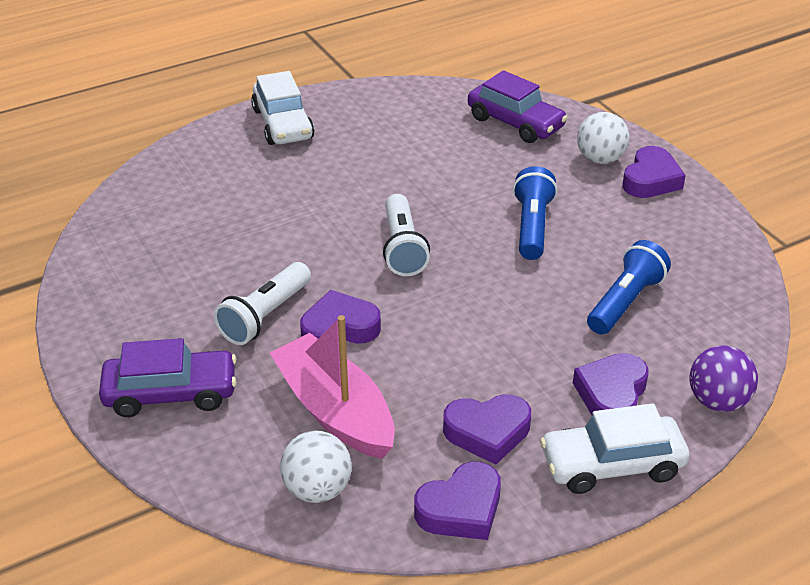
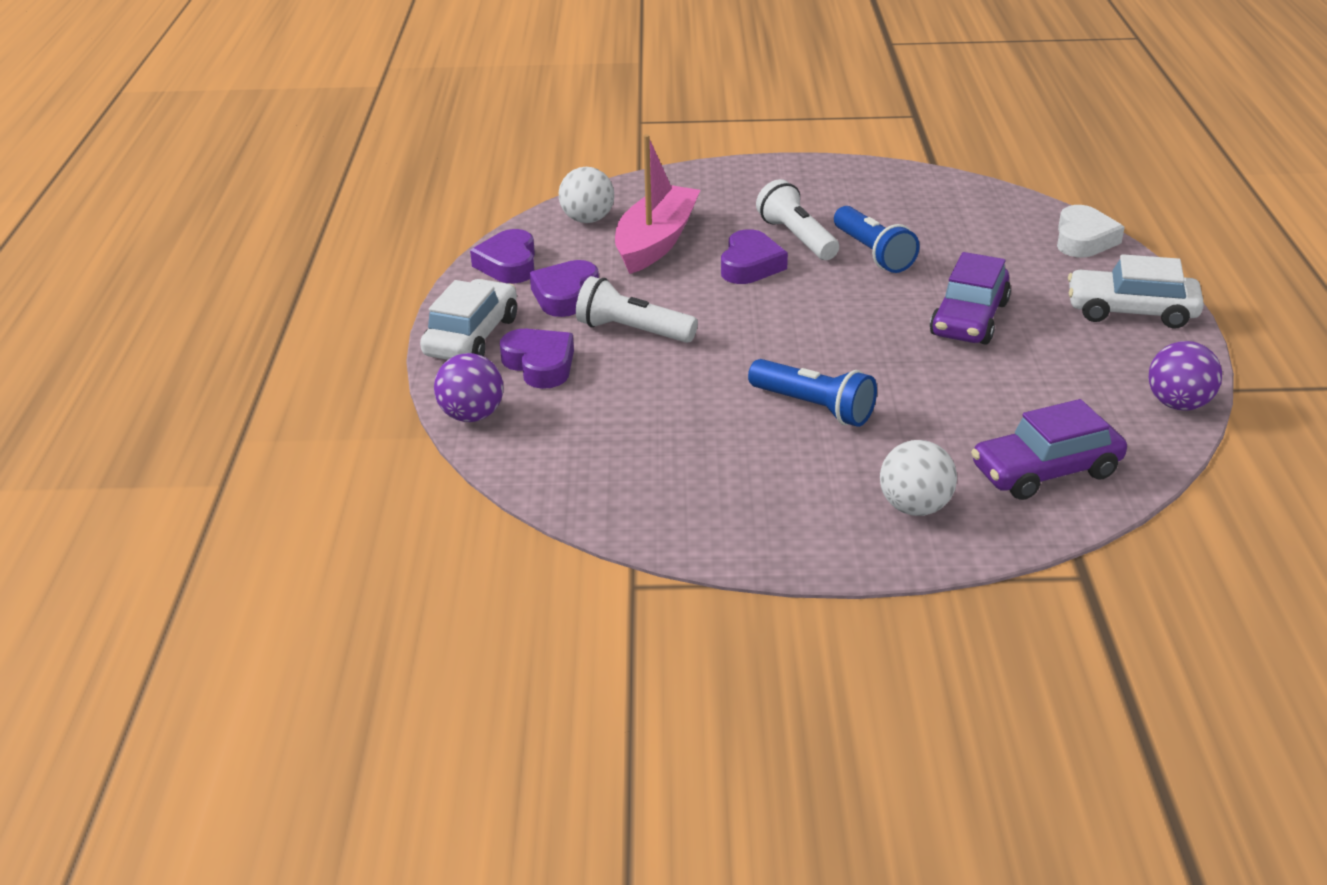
camera: 120 degrees right, 5 degrees down
purple car [99,338,237,417] -> purple car moved to [930,252,1011,345]
pink boat [270,315,395,459] -> pink boat turned 60 degrees counterclockwise [615,134,700,274]
white flashlight [383,194,430,276] -> white flashlight moved to [576,276,698,343]
blue flashlight [587,240,671,334] -> blue flashlight moved to [834,206,920,273]
purple heart [622,146,686,198] -> none
none -> white heart [1057,205,1125,257]
none -> purple ball [1148,341,1222,411]

